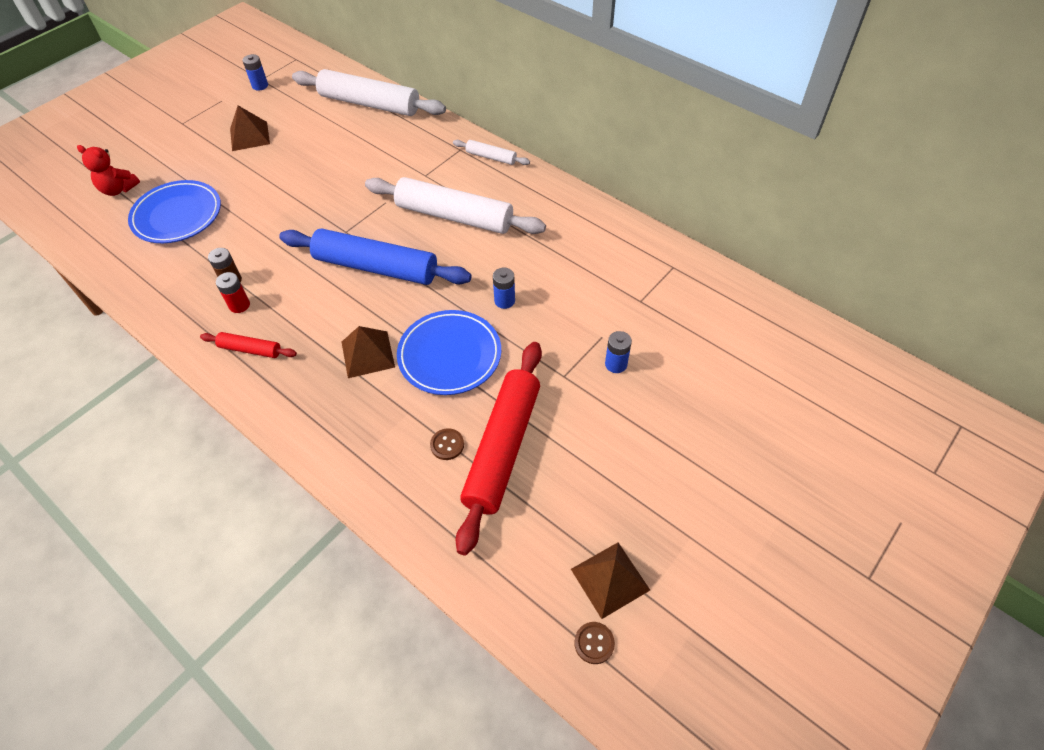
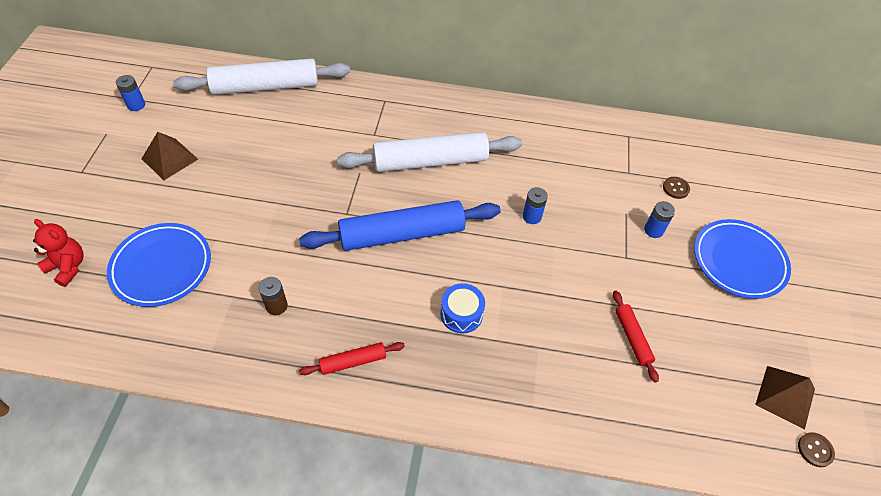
camera: 35 degrees left, 0 degrees up
red teddy bear [77,145,140,196] -> red teddy bear turned 135 degrees counterclockwise [33,219,84,287]
red battery [216,272,250,313] -> none
brown pyramid [342,326,395,378] -> blue drum [441,283,485,333]
blue plate [397,310,501,395] -> blue plate moved to [694,219,791,299]
brown button [430,428,464,460] -> brown button moved to [663,177,690,199]
white rolling pin [453,140,530,165] -> none
red rolling pin [456,342,542,555] -> red rolling pin [613,290,659,382], size x0.47

